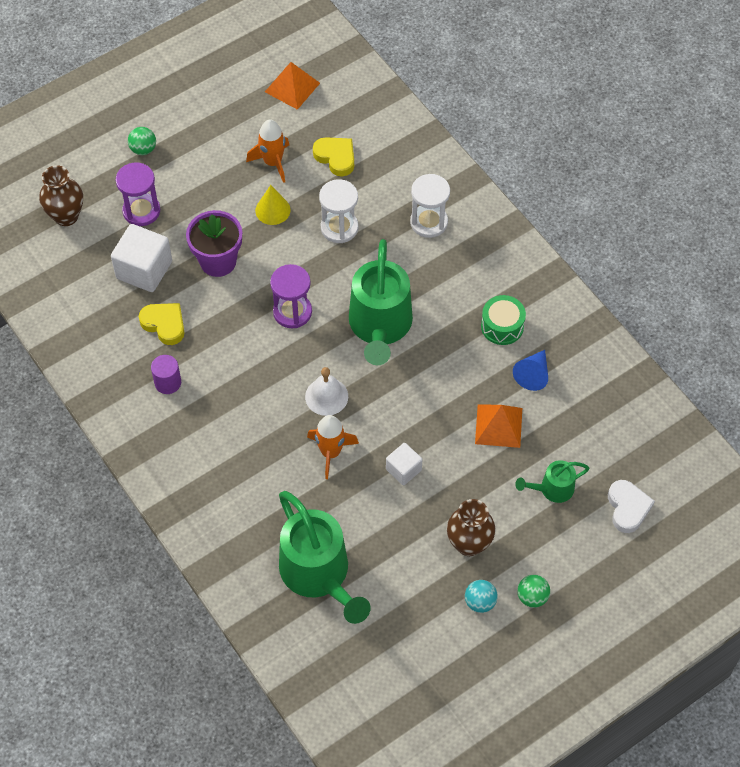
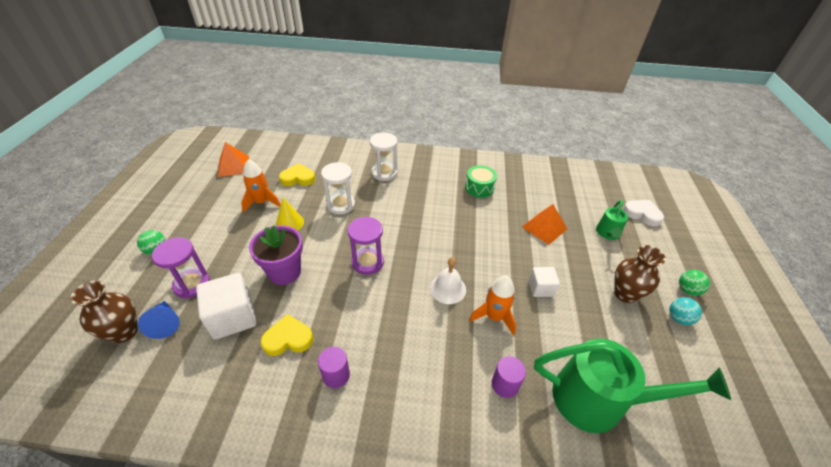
camera: 50 degrees left, 15 degrees down
green watering can [349,239,413,365] -> none
blue cone [513,350,548,391] -> blue cone moved to [138,301,180,339]
none -> purple cylinder [492,356,526,398]

